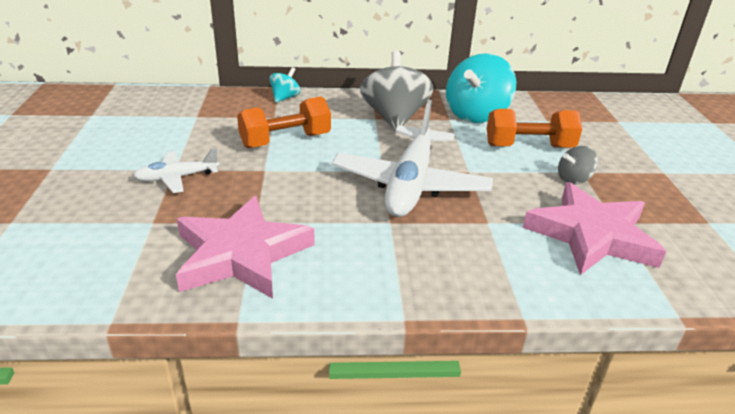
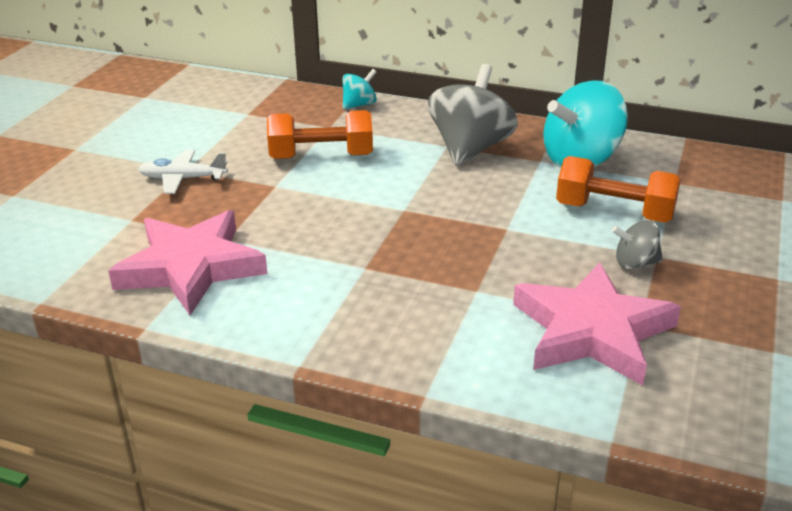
camera: 25 degrees right, 0 degrees up
white plane [332,100,493,217] -> none

